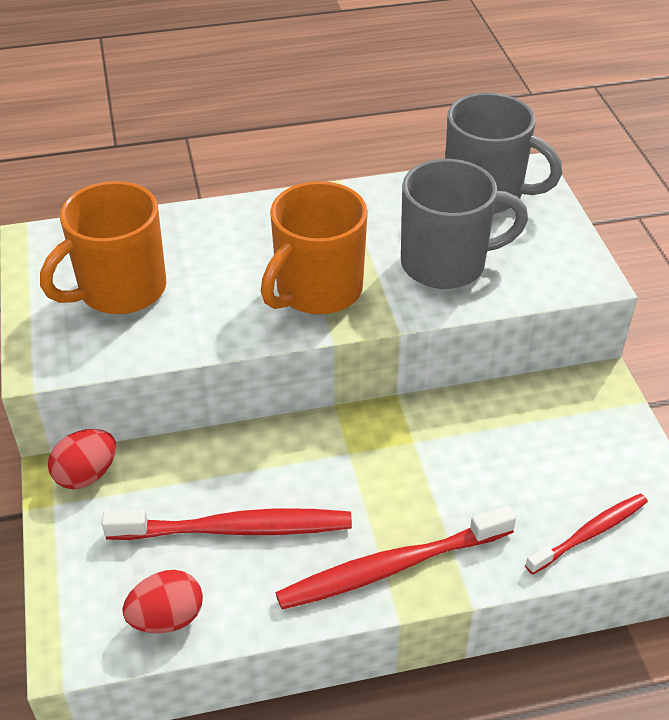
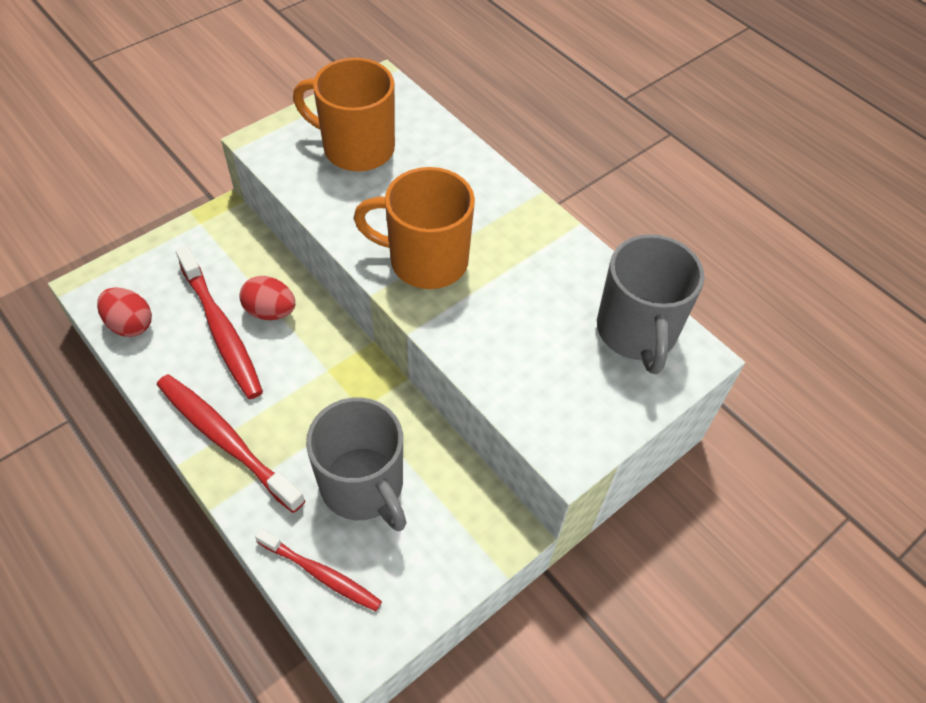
camera: 60 degrees right, 10 degrees up
red egg [48,429,116,489] -> red egg moved to [239,276,295,320]
grey mug [401,159,528,289] -> grey mug moved to [306,397,407,531]

